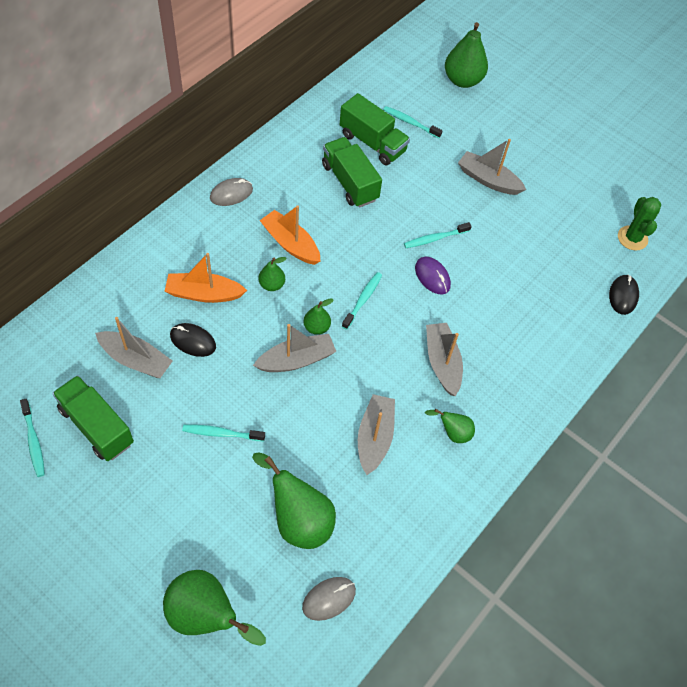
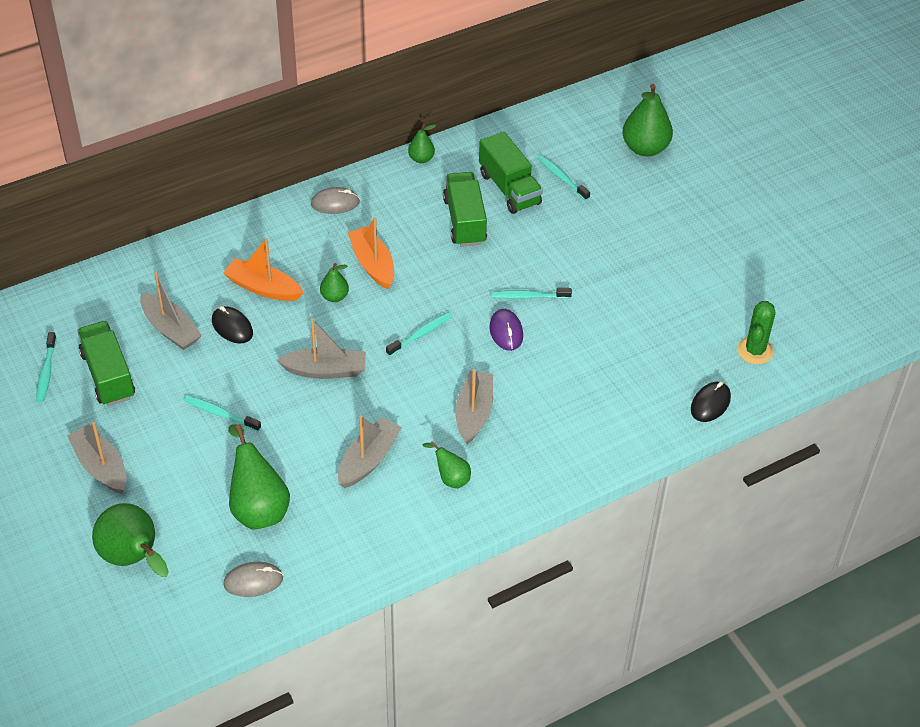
camera: 25 degrees right, 10 degrees down
green pear [304,298,334,335] -> green pear moved to [408,124,436,163]
grey boat [458,139,526,195] -> grey boat moved to [67,422,127,494]

